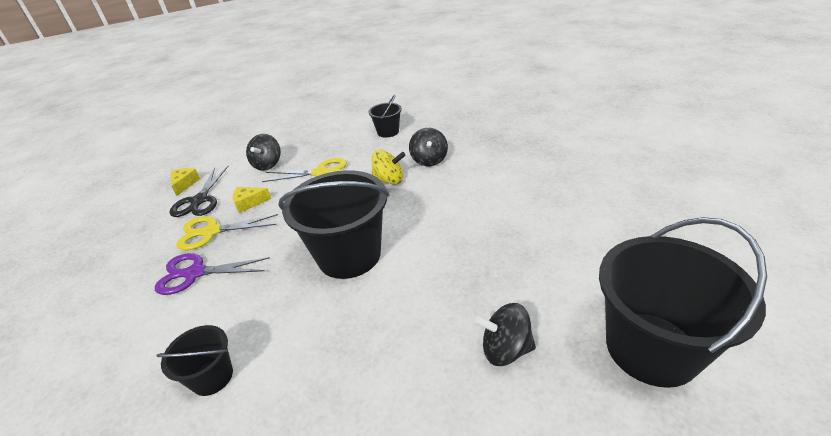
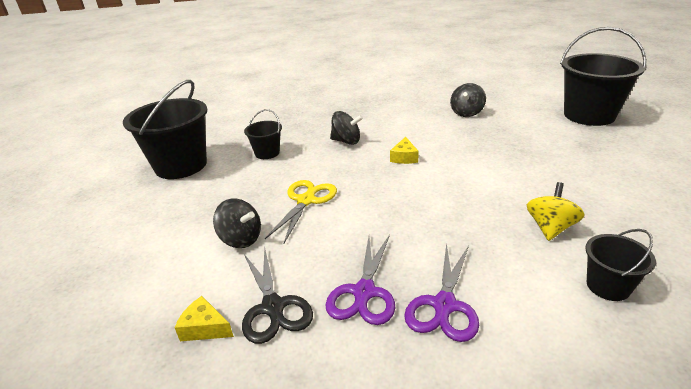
camera: 70 degrees left, 5 degrees down
black scissors [169,166,228,217] -> black scissors turned 45 degrees clockwise [242,248,313,344]
yellow scissors [176,214,278,250] -> purple scissors [325,235,395,325]
yellow cheese [233,187,271,213] -> yellow cheese moved to [390,137,419,164]
black bucket [279,170,390,279] -> black bucket moved to [123,80,207,179]
yellow spinning top [371,149,406,185] -> yellow spinning top moved to [527,182,584,241]
black spinning top [474,303,536,366] -> black spinning top moved to [450,83,486,117]

